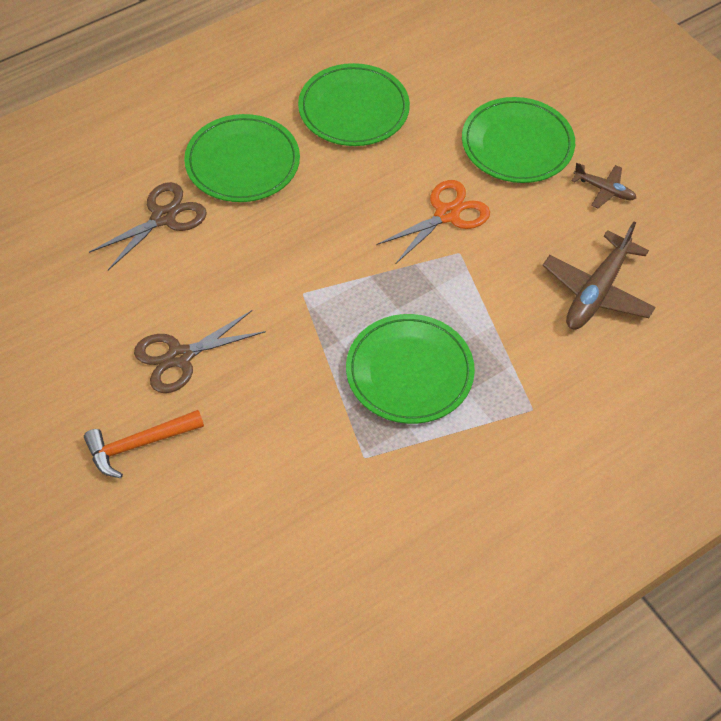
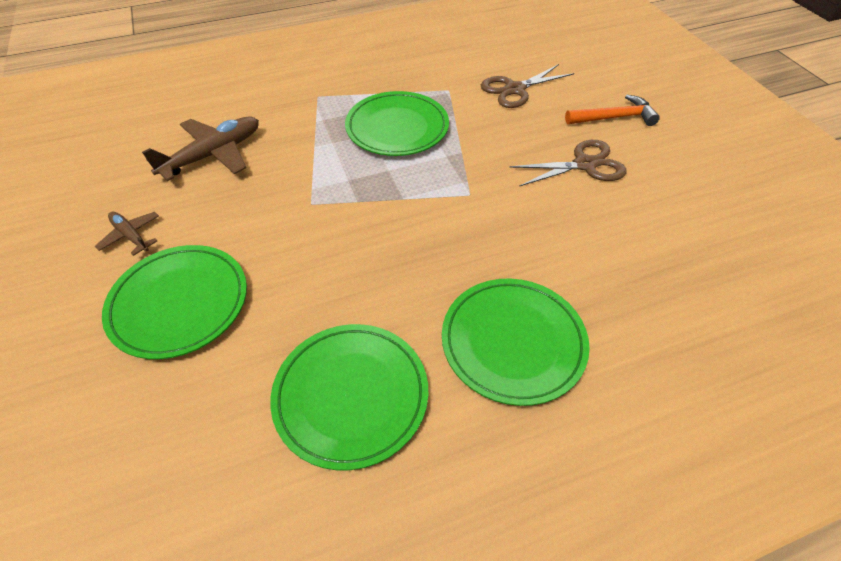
camera: 165 degrees left, 5 degrees down
brown scissors [89,182,207,270] -> brown scissors moved to [481,64,574,108]
orange scissors [376,180,490,263] -> none

